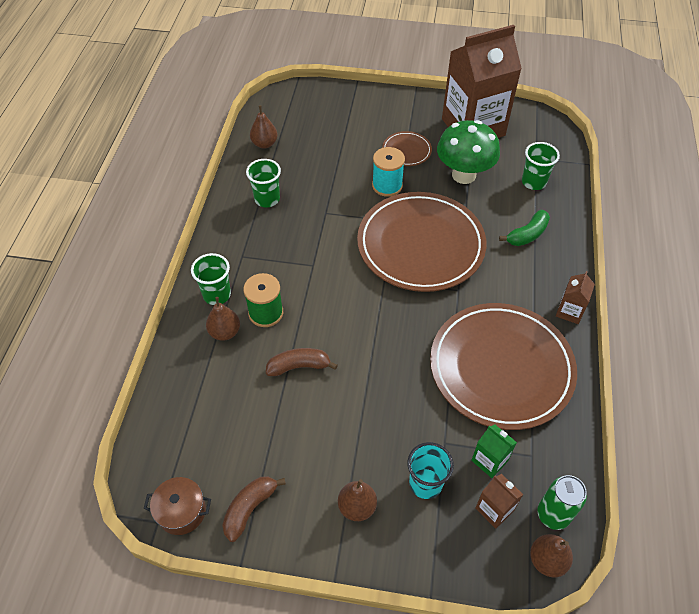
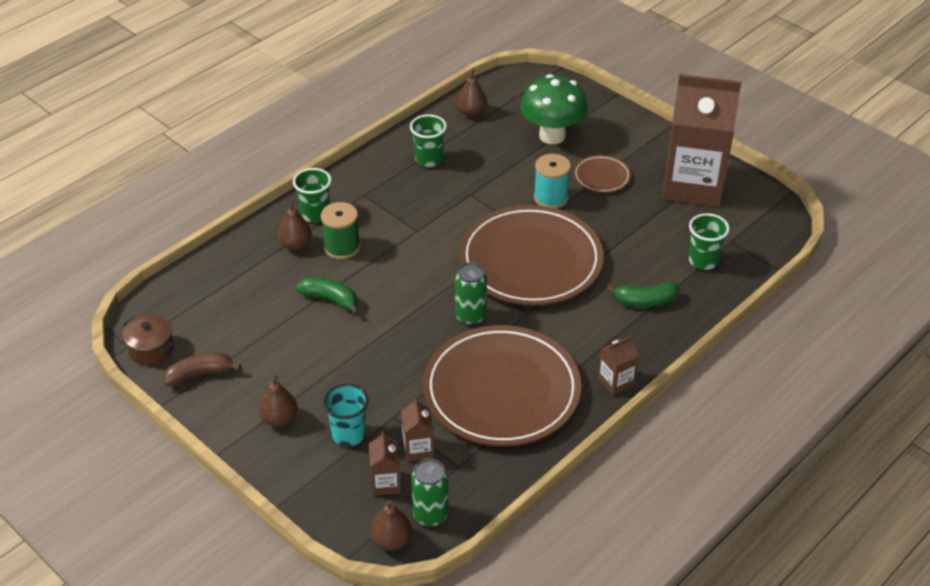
camera: 35 degrees right, 10 degrees down
brown banana [266,348,338,376] -> green banana [296,277,359,315]
green mushroom [437,120,500,184] -> green mushroom moved to [520,74,588,144]
green carton [471,425,517,478] -> brown carton [401,398,434,462]
none -> green can [455,262,487,326]

